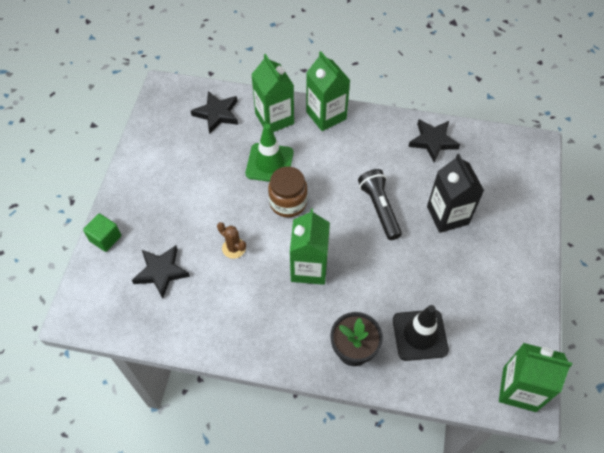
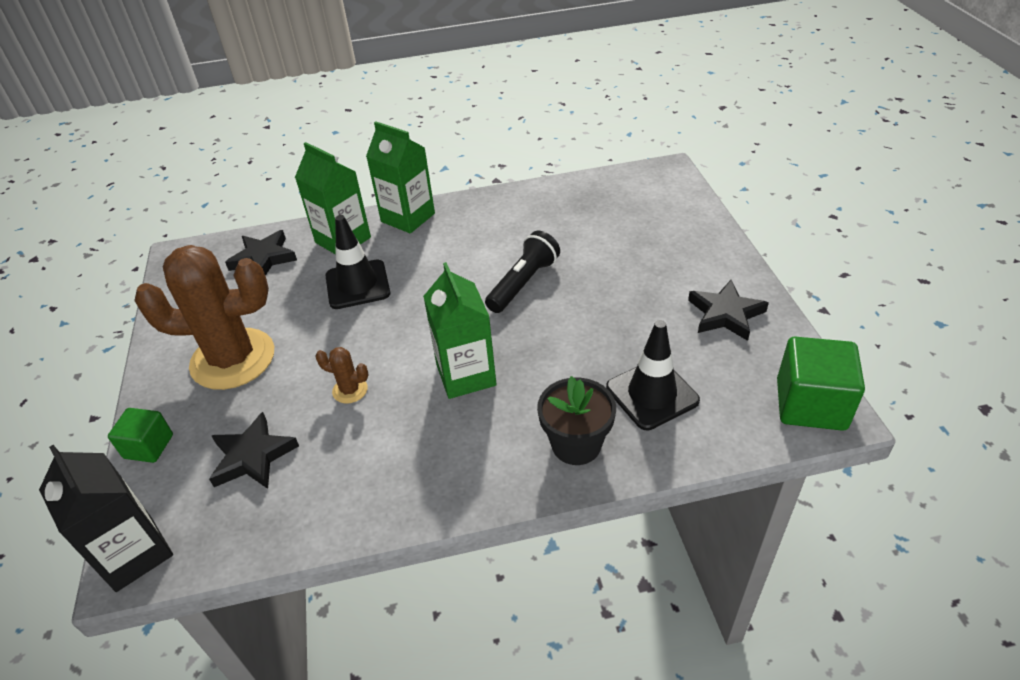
camera: 20 degrees left, 15 degrees down
green traffic cone [246,124,294,182] -> black traffic cone [325,215,390,309]
brown jar [268,166,308,217] -> none
black flashlight [358,169,402,240] -> black flashlight turned 75 degrees clockwise [485,231,560,313]
black star [408,119,460,162] -> black star moved to [688,280,769,341]
black carton [427,154,484,233] -> black carton moved to [39,445,173,592]
green carton [499,343,572,412] -> green cube [777,337,865,431]
none -> brown cactus [134,245,274,390]

